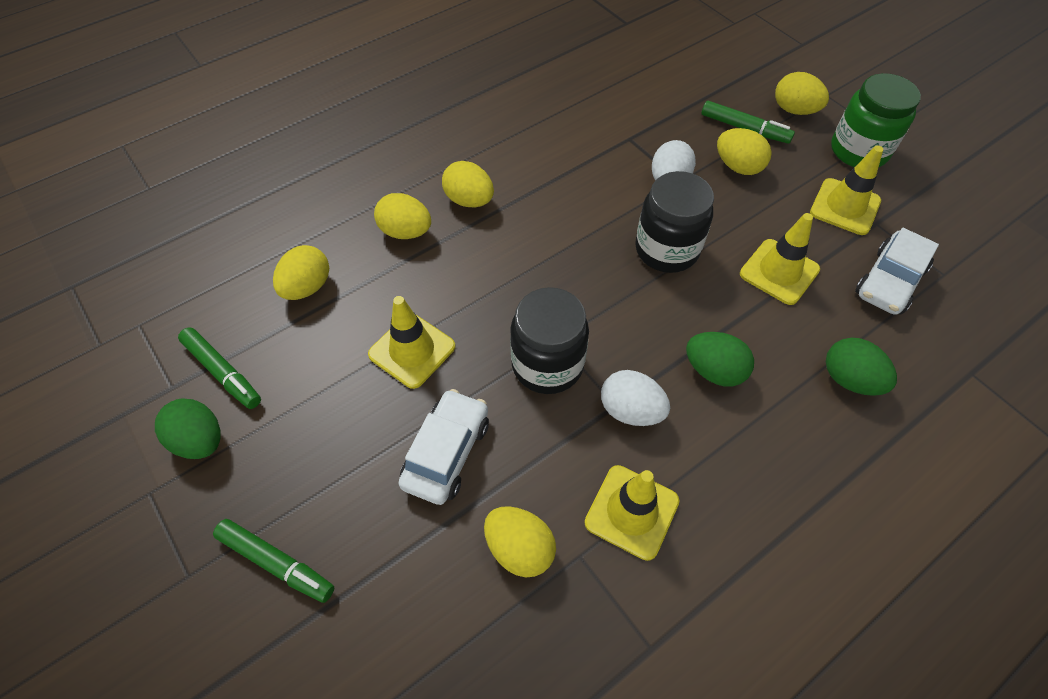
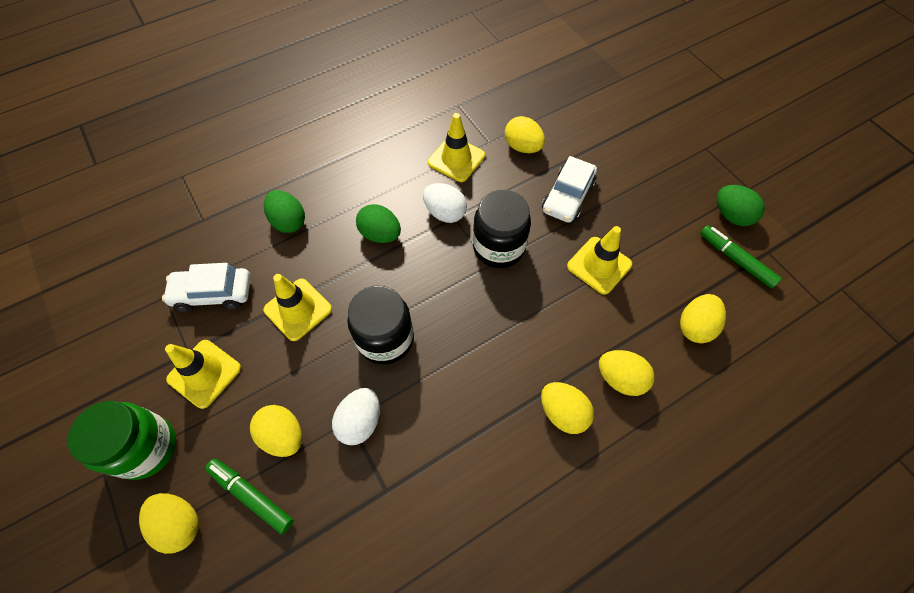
camera: 175 degrees left, 5 degrees up
green marker [213,519,334,603] -> none
white car [855,228,939,315] -> white car turned 135 degrees counterclockwise [162,263,251,312]

